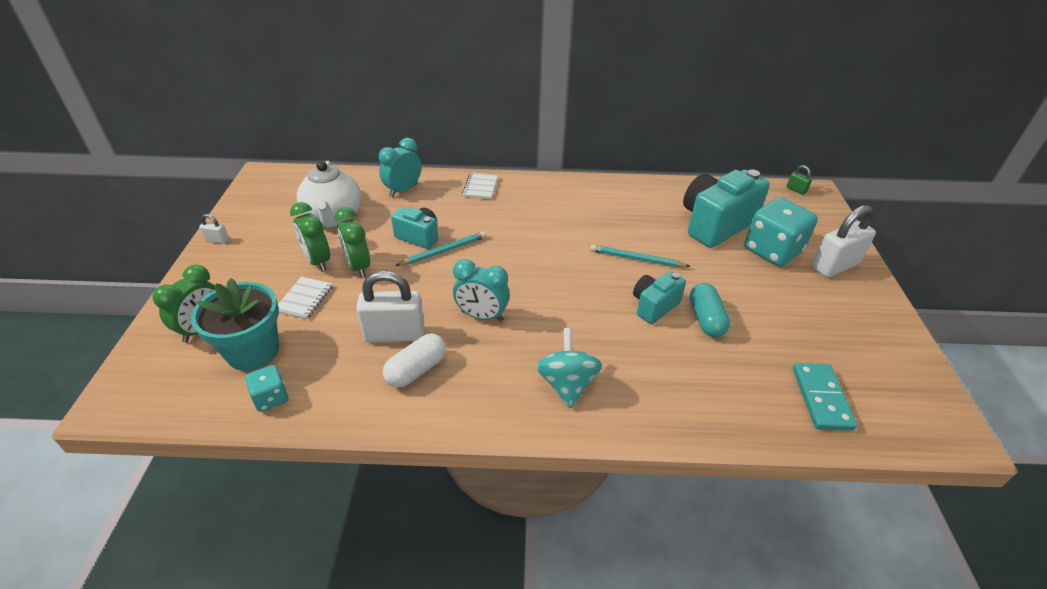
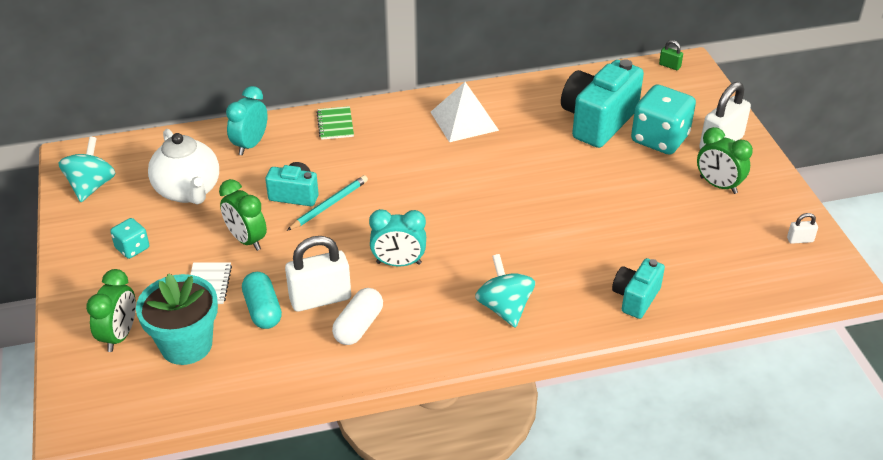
camera: 15 degrees left, 0 degrees up
white padlock [199,214,229,244] -> white padlock moved to [787,213,818,244]
turquoise dice [245,365,288,412] -> turquoise dice moved to [110,218,149,259]
green clock [290,202,330,271] -> green clock moved to [697,127,753,194]
white notebook [462,172,498,199] -> green notebook [317,106,354,140]
turquoise pencil [590,245,690,267] -> none
turquoise camera [633,272,686,324] -> turquoise camera moved to [612,258,665,319]
turquoise capsule [689,283,730,337] -> turquoise capsule moved to [242,272,282,329]
turquoise domino [793,363,857,431] -> none
none -> turquoise spinning top [58,137,116,202]
none -> white pyramid [431,82,499,142]

